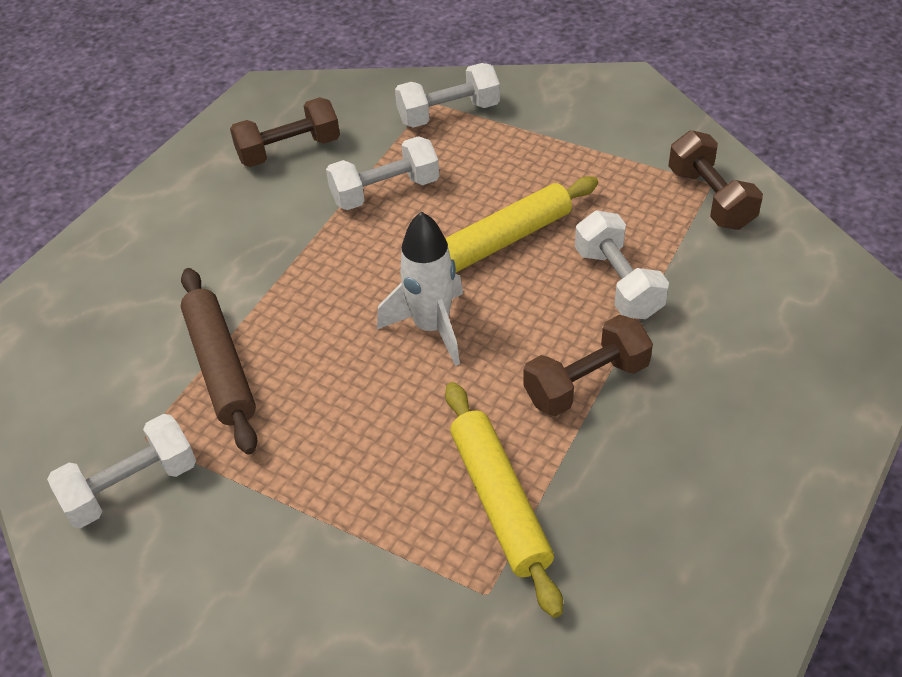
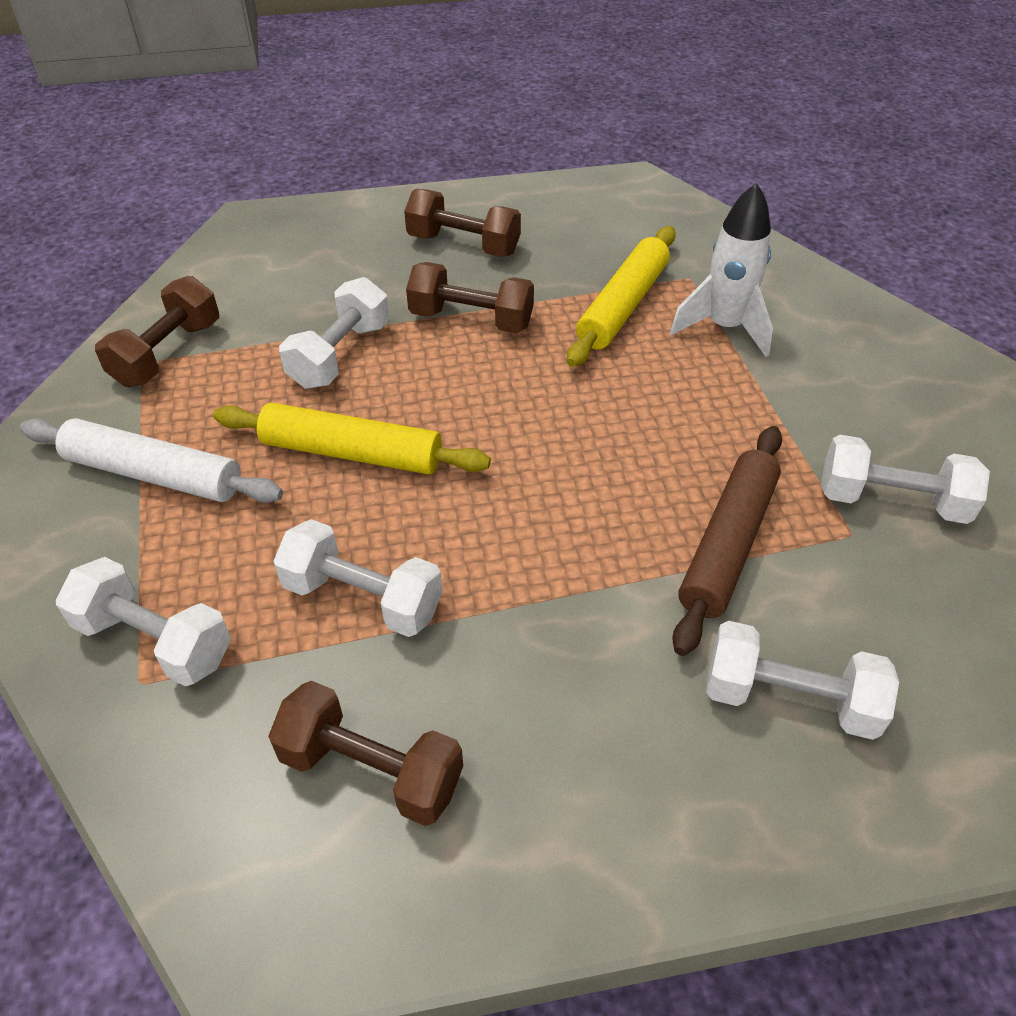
camera: 135 degrees left, 0 degrees up
white rocket [377,211,463,366] -> white rocket moved to [670,183,773,357]
none -> white rolling pin [20,418,283,503]
none -> brown dumbbell [404,189,521,257]
none -> white dumbbell [706,621,899,740]

